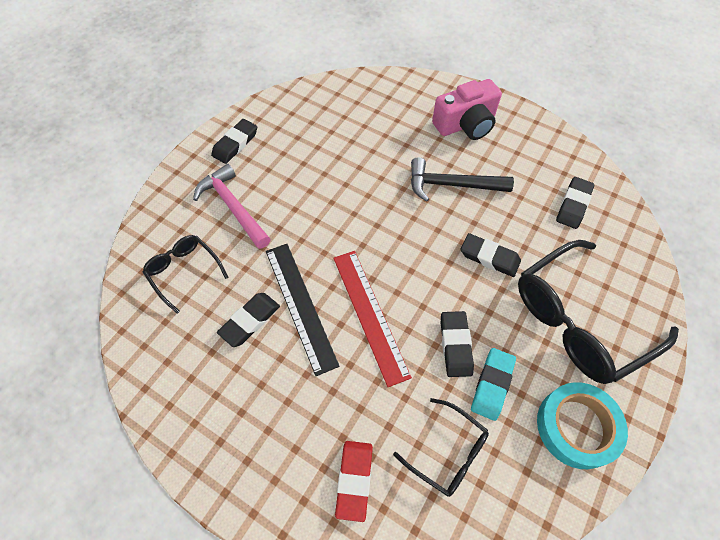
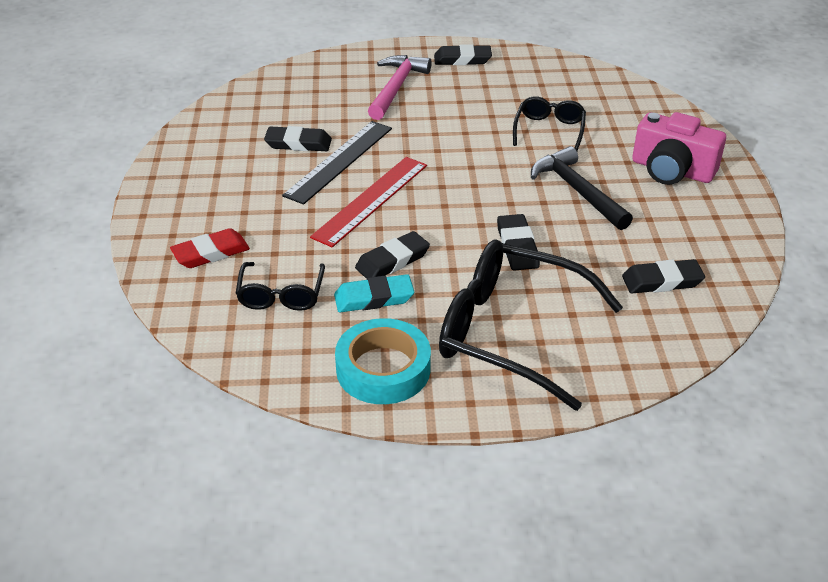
camera: 55 degrees right, 20 degrees down
black glasses [143,235,228,314] -> black glasses moved to [513,96,586,151]

